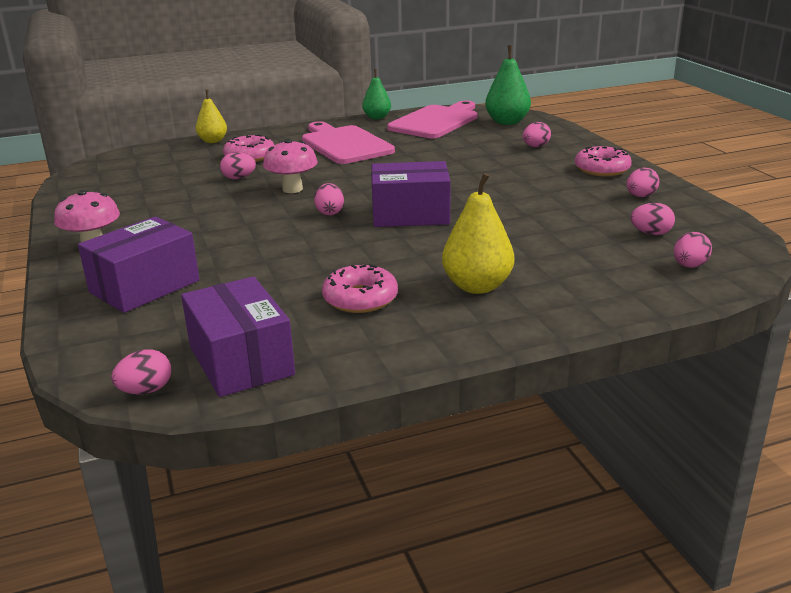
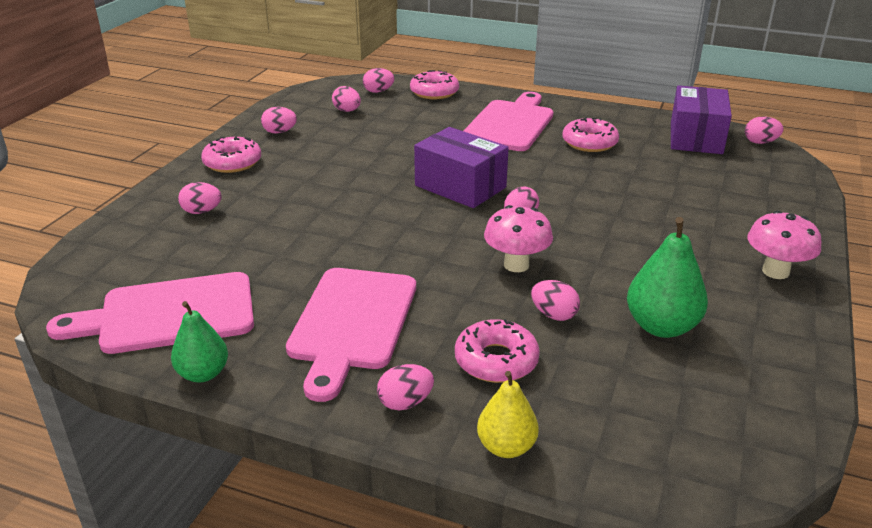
camera: 140 degrees left, 5 degrees up
purple box [78,216,200,313] -> none
yellow pear [442,173,514,294] -> pink cutting board [463,92,554,151]
green pear [485,45,531,125] -> green pear moved to [627,217,708,338]
none -> pink egg [377,364,434,410]
none -> pink donut [410,70,459,99]

